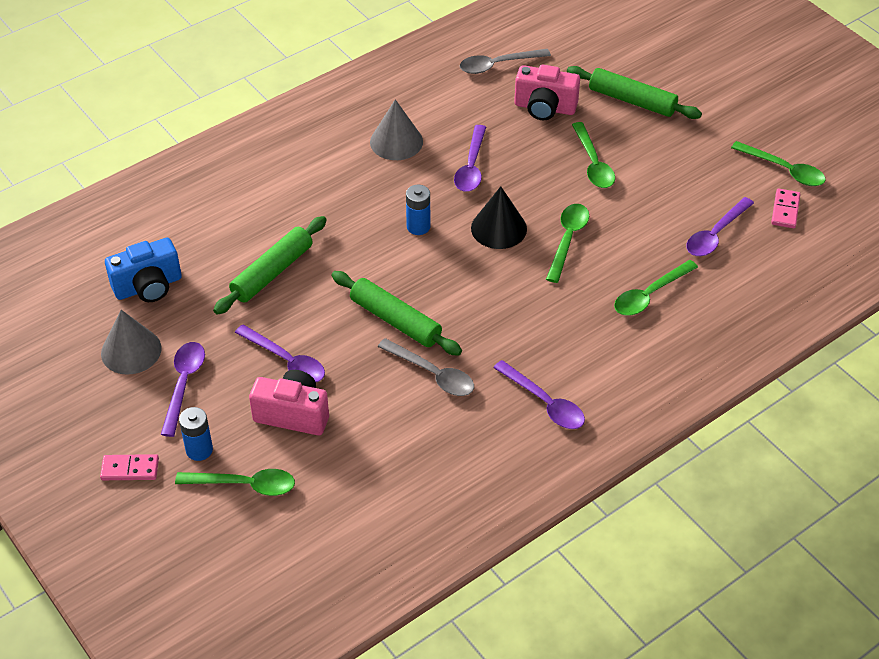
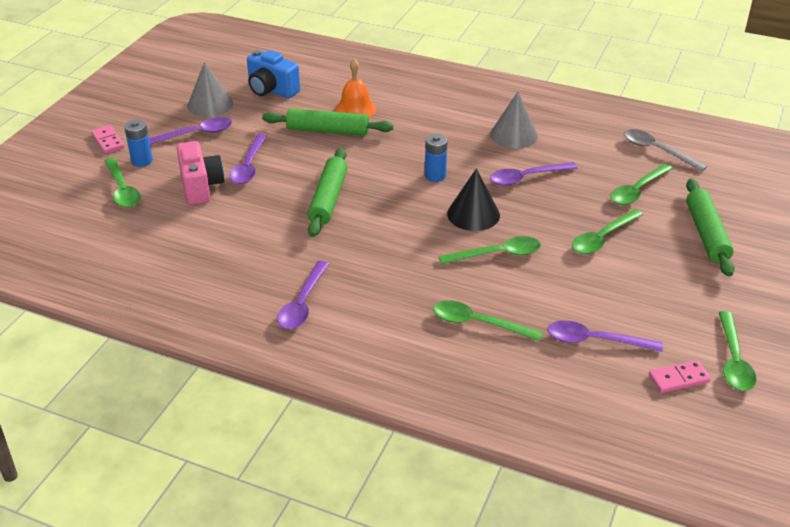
camera: 60 degrees right, 10 degrees down
grey spoon [378,338,474,396] -> none
pink camera [514,65,580,120] -> green spoon [611,164,673,205]
none -> orange bell [335,59,376,117]

